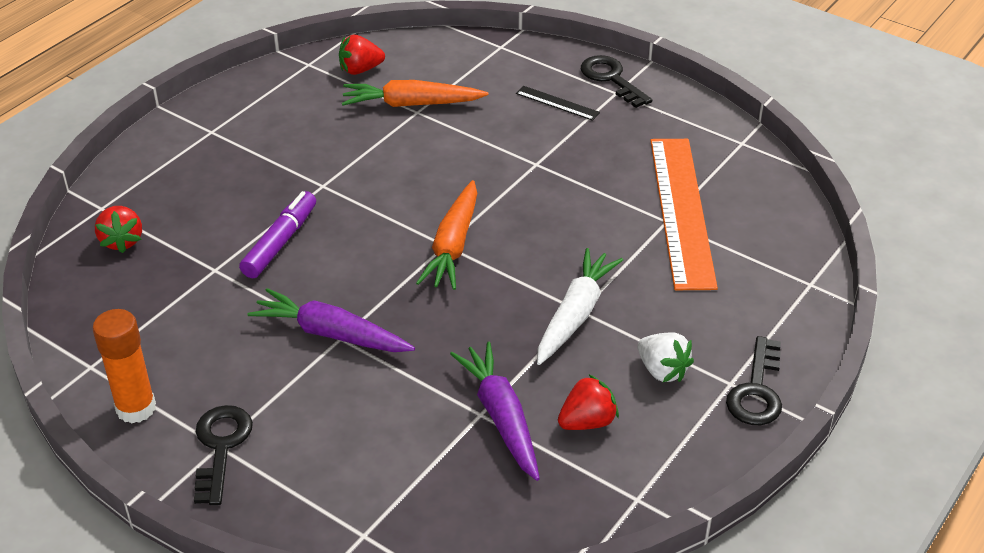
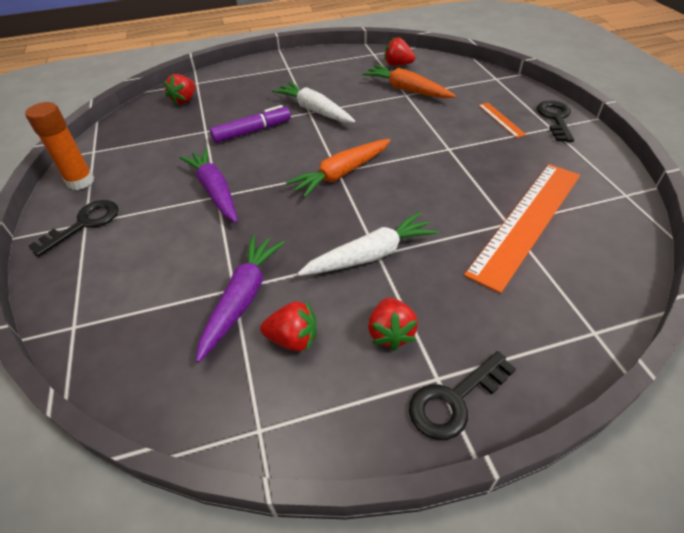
camera: 40 degrees right, 5 degrees up
black ruler [516,86,600,121] -> orange ruler [478,103,527,138]
white strawberry [638,332,694,382] -> red strawberry [368,297,418,351]
none -> white carrot [272,82,355,123]

